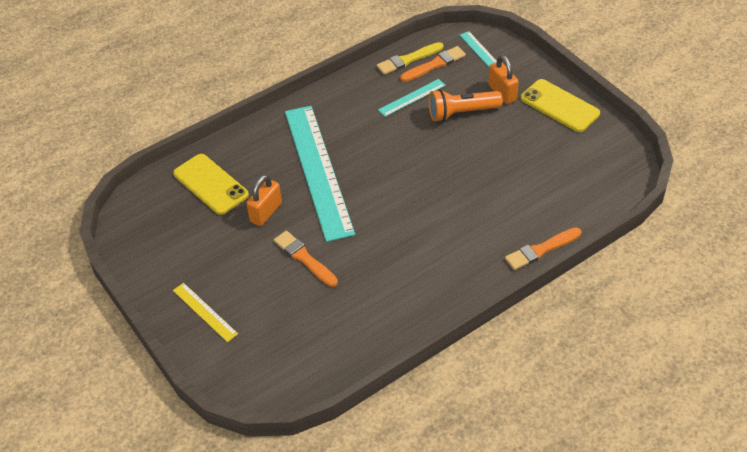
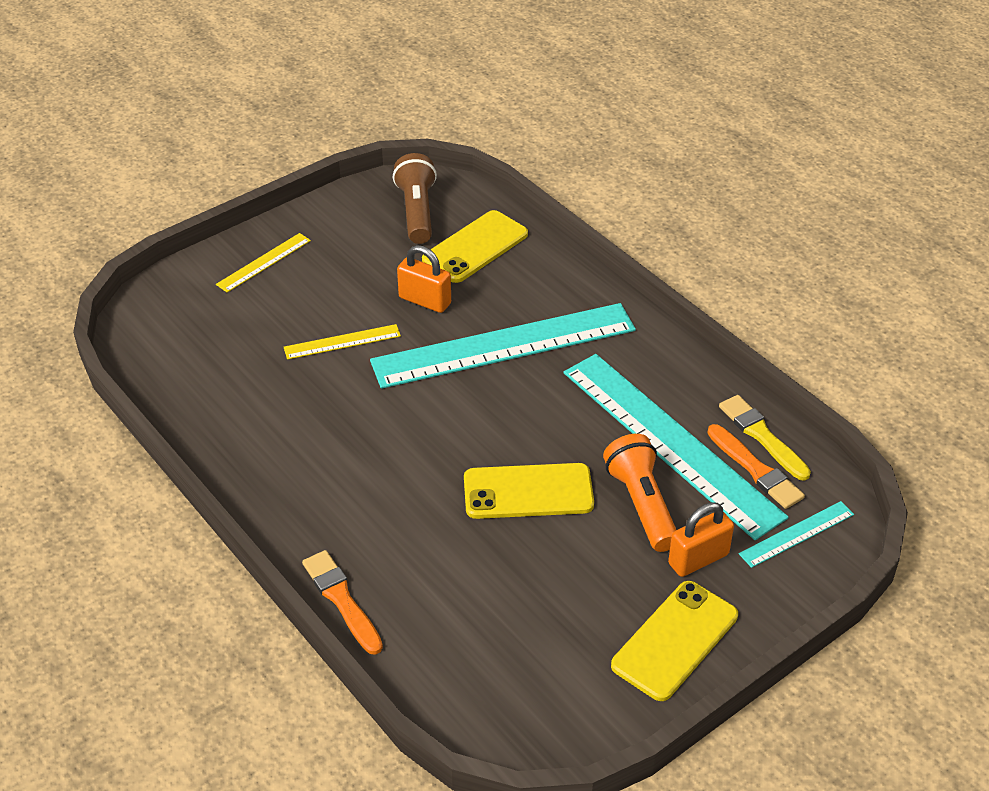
camera: 85 degrees right, 5 degrees down
orange brush [274,231,338,287] -> yellow ruler [284,324,401,360]
turquoise ruler [378,79,446,117] -> turquoise ruler [564,354,789,540], size x2.29
none -> brown flashlight [393,153,437,244]
none -> yellow phone [464,463,594,519]

